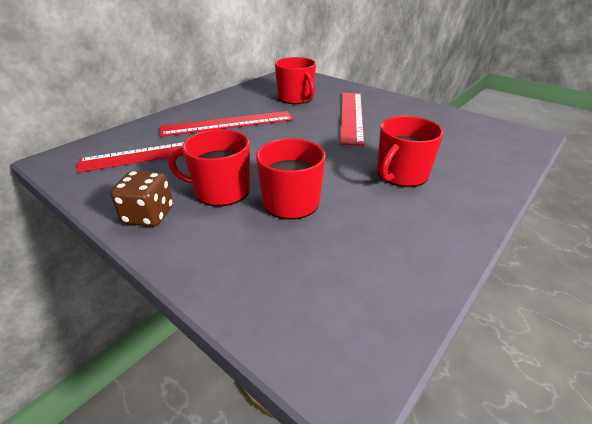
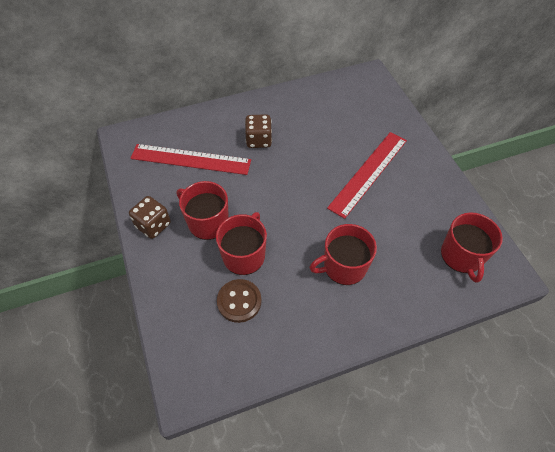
camera: 30 degrees right, 20 degrees up
red ruler [160,111,293,137] -> brown dice [245,114,272,148]
red mug [275,57,316,104] -> red mug moved to [441,212,503,283]
none -> brown button [217,279,261,323]

